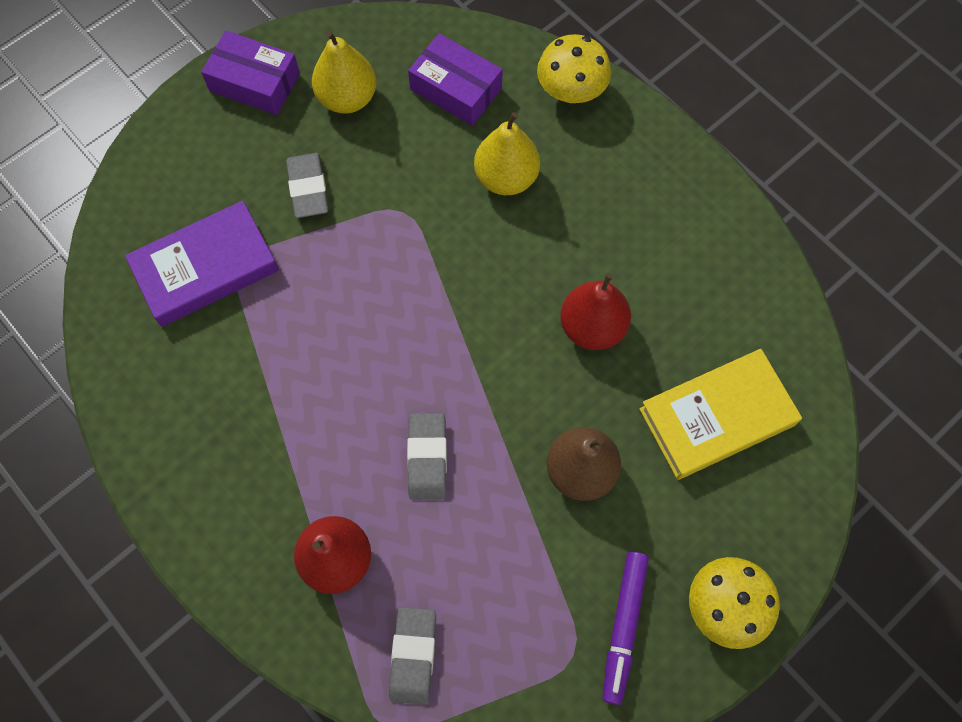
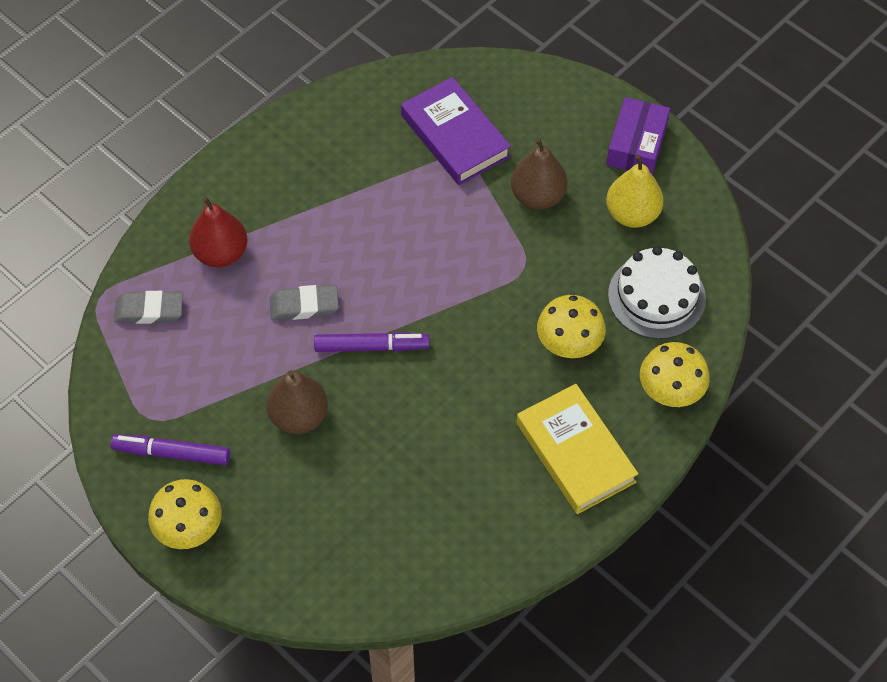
camera: 85 degrees right, 10 degrees down
grey eraser [286,153,329,218] -> brown pear [511,138,567,209]
purple box [408,33,503,126] -> white cake [608,246,706,339]
yellow pear [474,112,540,195] -> yellow mushroom [537,295,606,358]
red pear [560,273,631,350] -> none
yellow book [639,349,802,480] -> yellow book moved to [517,384,638,514]
none -> purple marker [314,332,429,352]

